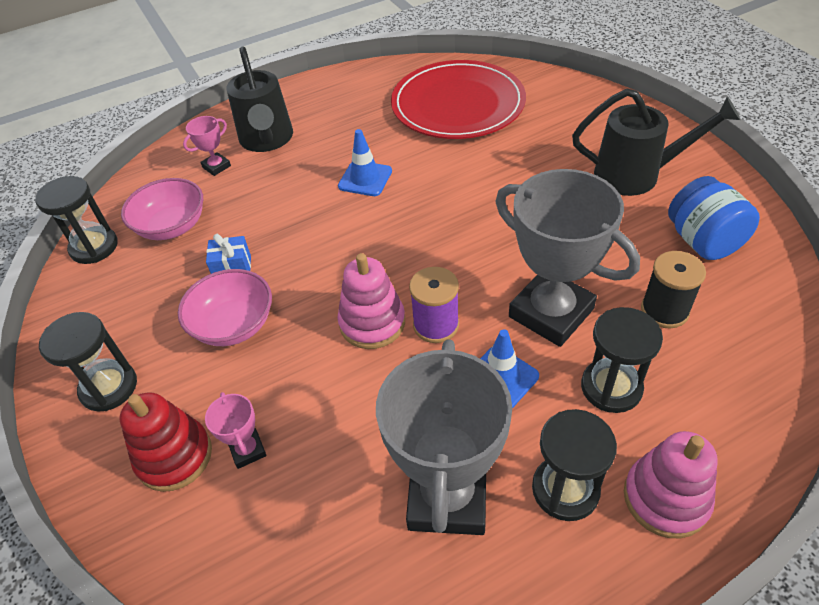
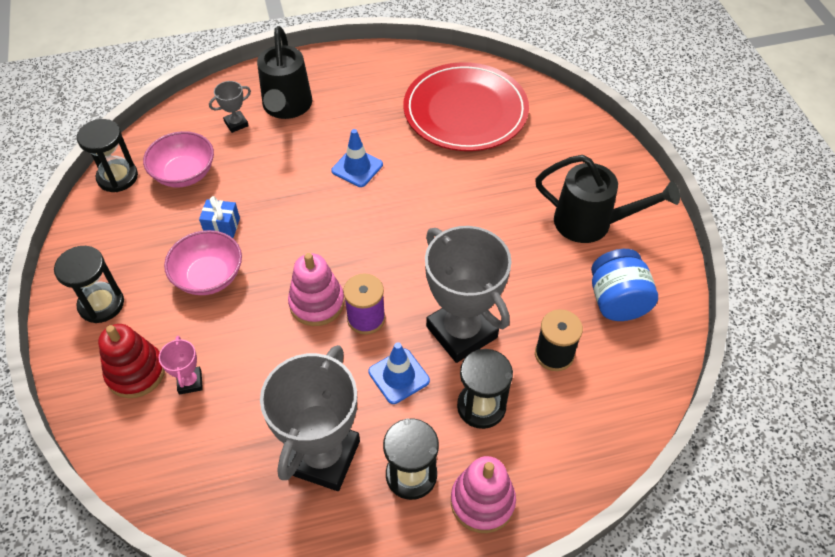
camera: 10 degrees right, 5 degrees up
pink trophy [183,116,231,176] -> grey trophy [209,81,251,133]

